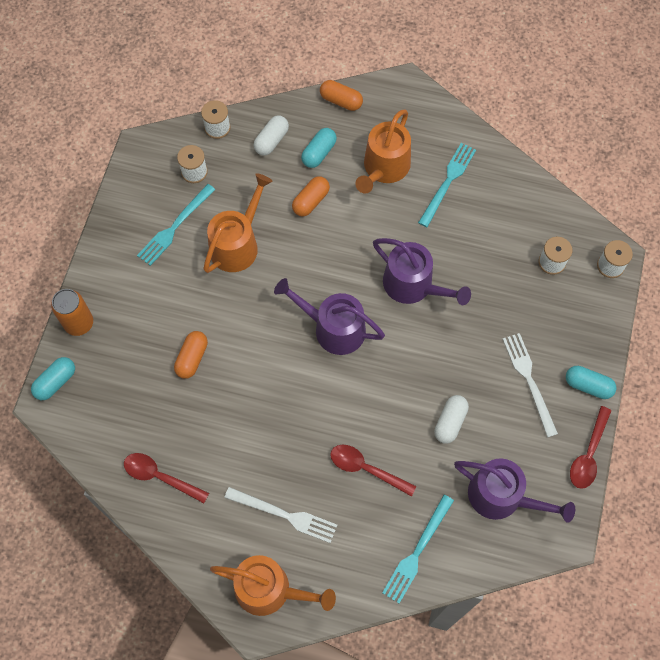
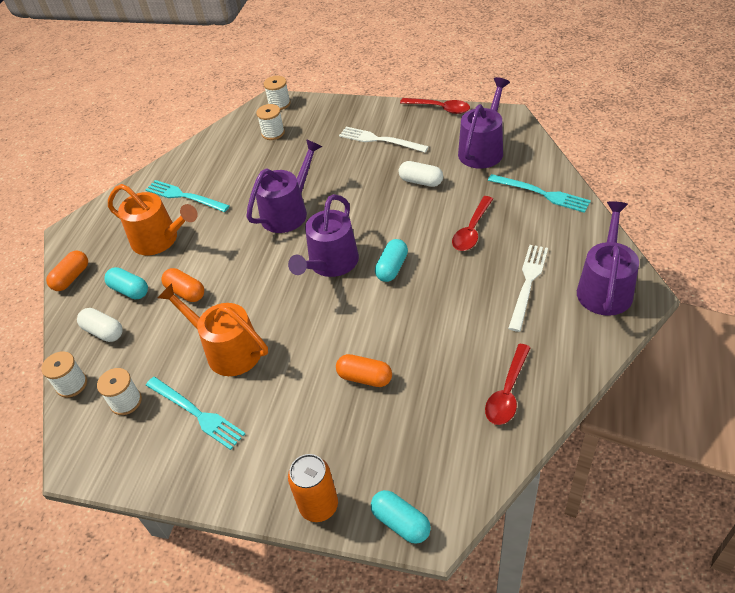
camera: 85 degrees left, 20 degrees down
orange watering can [210,555,336,616] -> purple watering can [577,201,639,316]
white fork [503,333,558,437] -> white fork turned 45 degrees clockwise [339,127,429,152]
turquoise capsule [566,366,617,399] -> turquoise capsule moved to [375,239,408,282]

